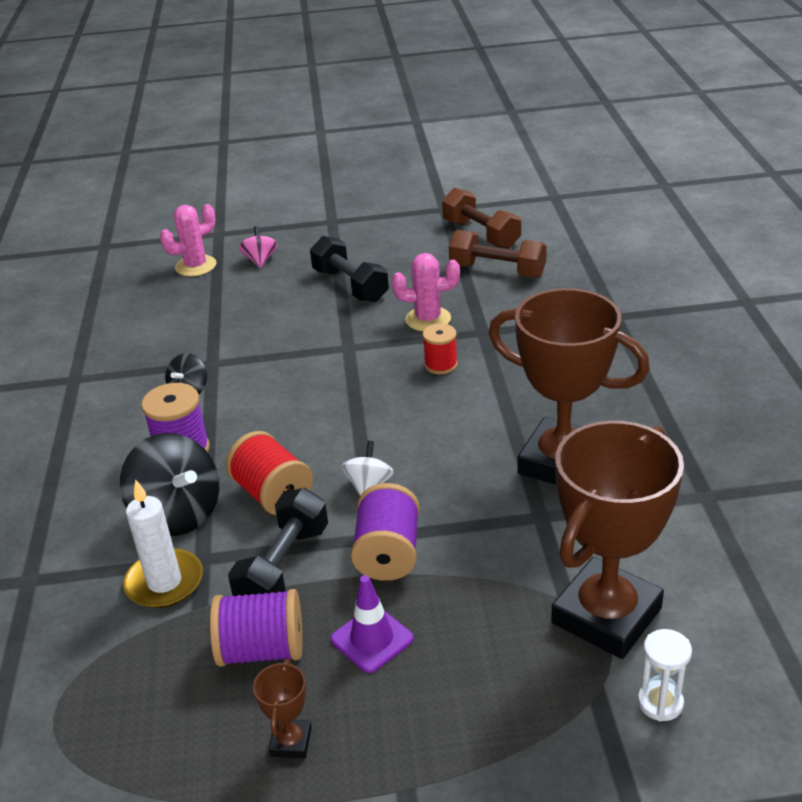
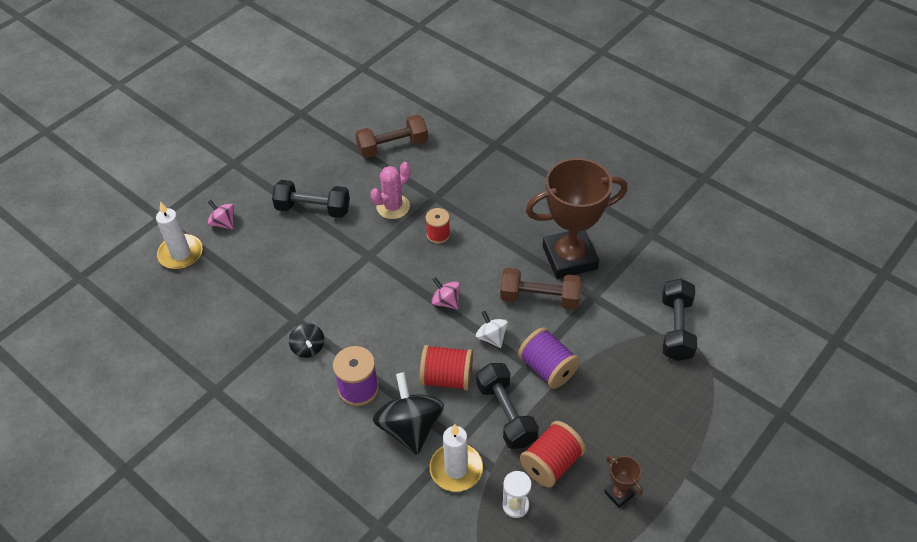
camera: 45 degrees left, 15 degrees up
black spinning top [120,433,219,536] -> black spinning top turned 105 degrees counterclockwise [373,372,444,455]
pink cactus [160,204,217,277] -> white candle [156,201,203,269]
purple spool [210,589,303,667] -> red spool [520,421,586,488]
purple traffic cone [331,575,414,673] -> none
brown dumbbell [442,188,521,249] -> brown dumbbell moved to [500,268,581,310]
brown trophy [551,421,684,659] -> black dumbbell [662,279,697,361]
white hourglass [638,629,692,722] -> white hourglass moved to [502,471,532,518]
none -> pink spinning top [431,277,460,309]

